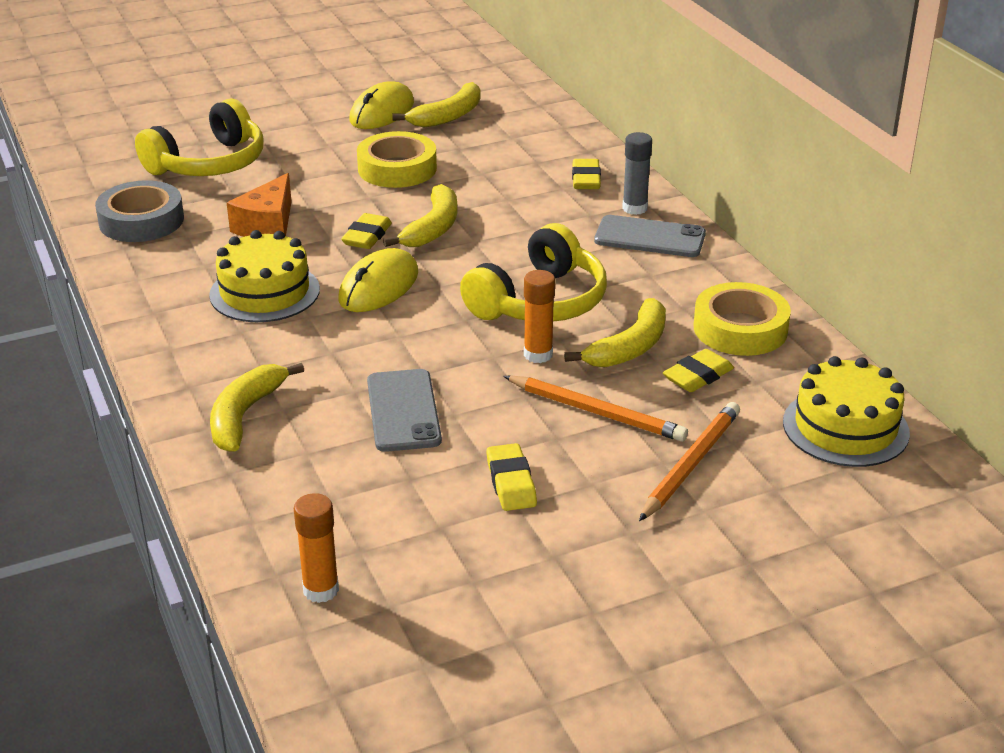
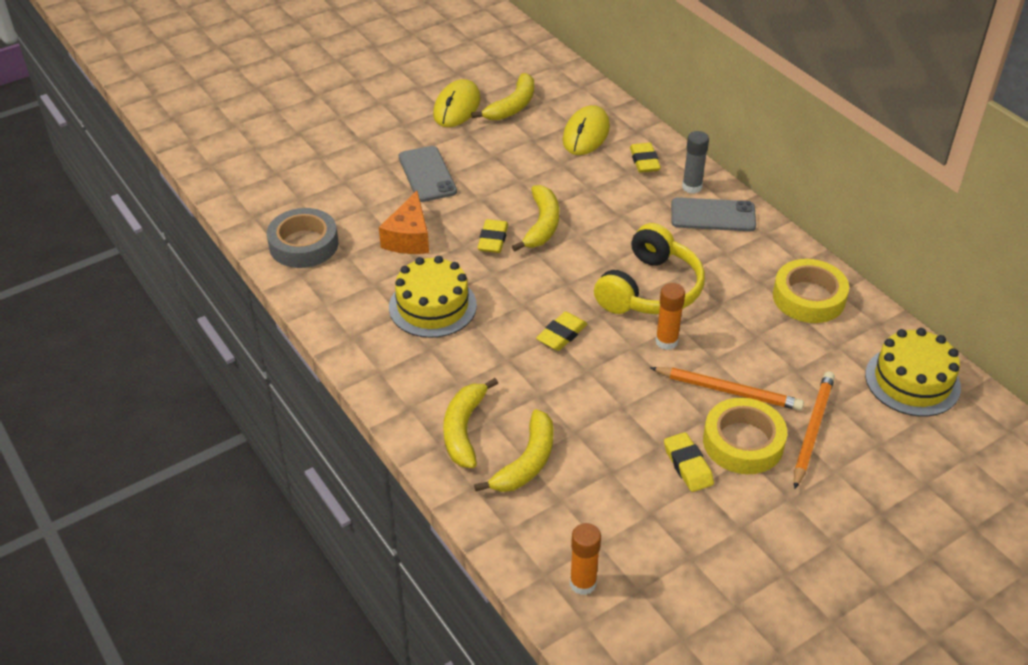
camera: 10 degrees left, 10 degrees up
yellow headphones [135,98,263,176] -> none
yellow mouse [338,248,418,312] -> yellow mouse moved to [563,105,610,155]
yellow tape [357,131,437,188] -> yellow tape moved to [703,398,787,474]
grey phone [367,369,442,452] -> grey phone moved to [399,146,457,202]
yellow banana [564,298,666,367] -> yellow banana moved to [474,409,554,492]
yellow eraser [663,349,734,392] -> yellow eraser moved to [536,311,587,351]

